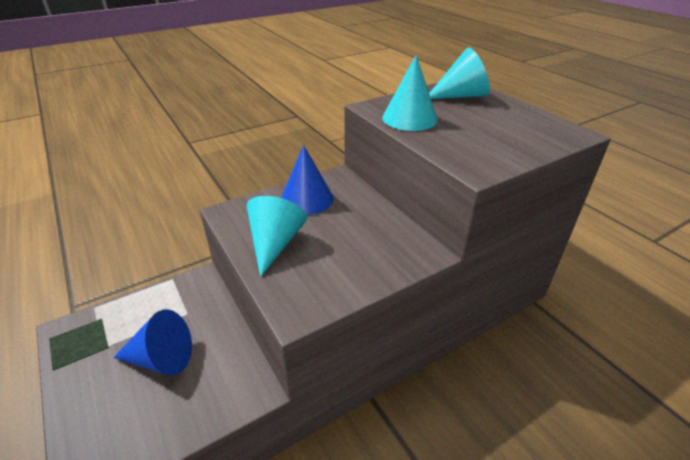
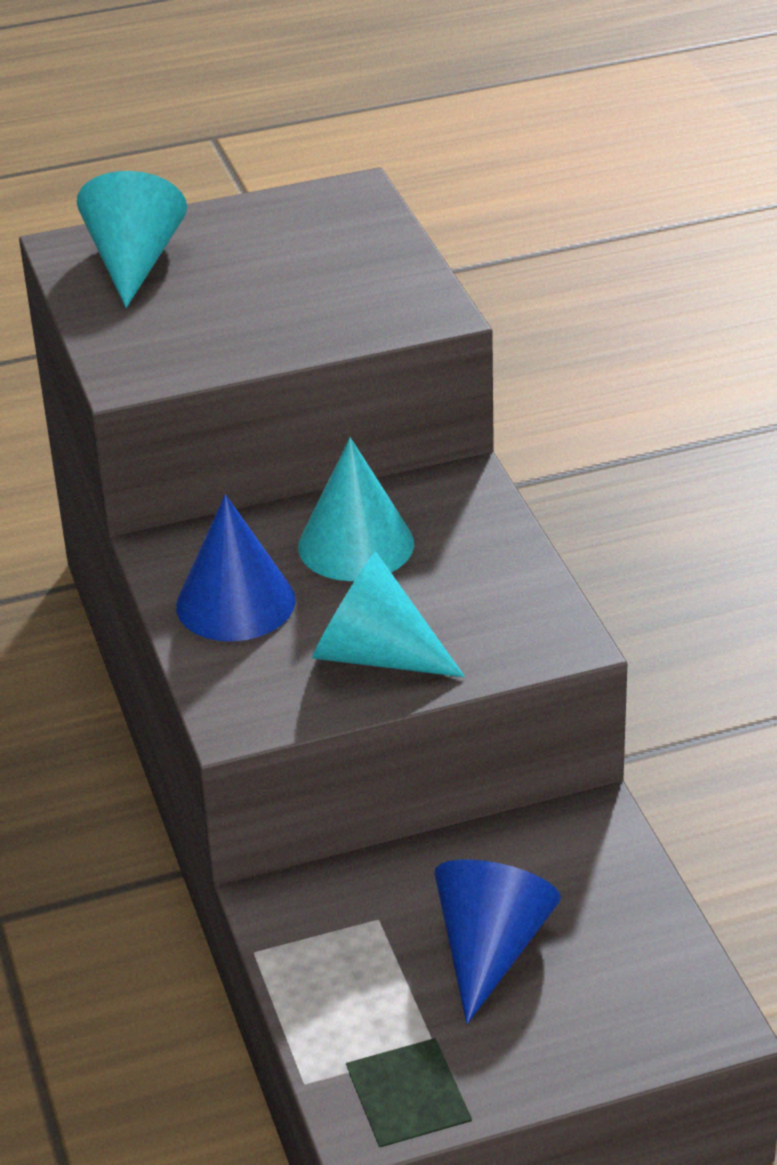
camera: 75 degrees left, 0 degrees up
turquoise cone [382,55,438,131] -> turquoise cone moved to [298,438,414,581]

